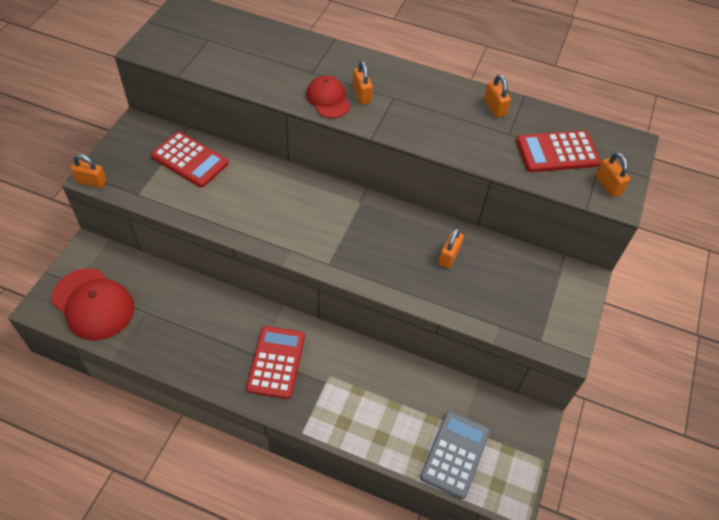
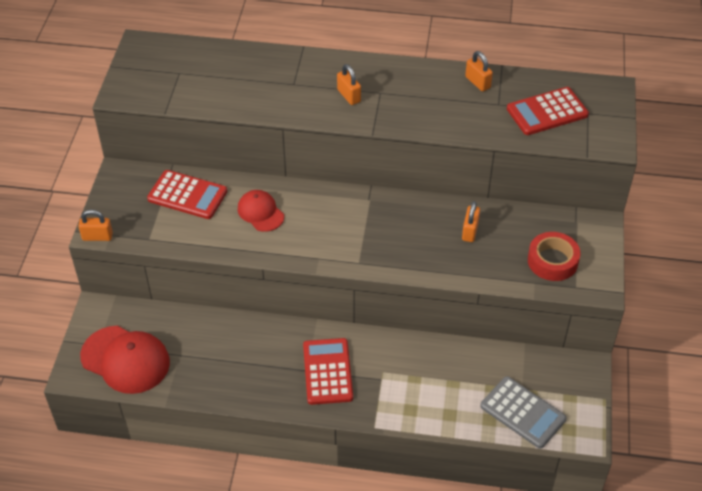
camera: 10 degrees left, 5 degrees down
red cap [306,75,351,118] -> red cap moved to [237,190,284,232]
grey calculator [420,411,490,499] -> grey calculator turned 120 degrees clockwise [480,376,567,449]
orange padlock [596,152,630,197] -> none
none -> red tape [528,232,581,281]

